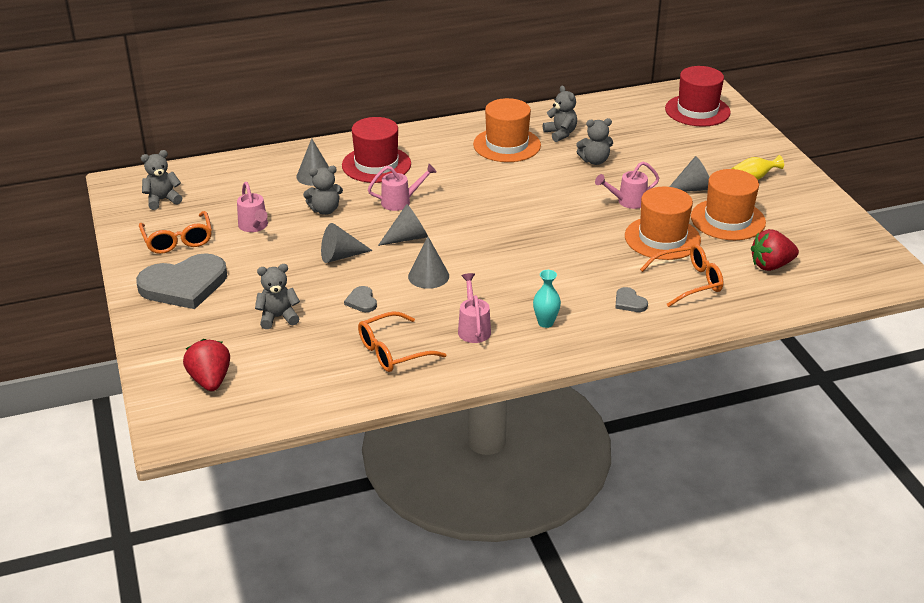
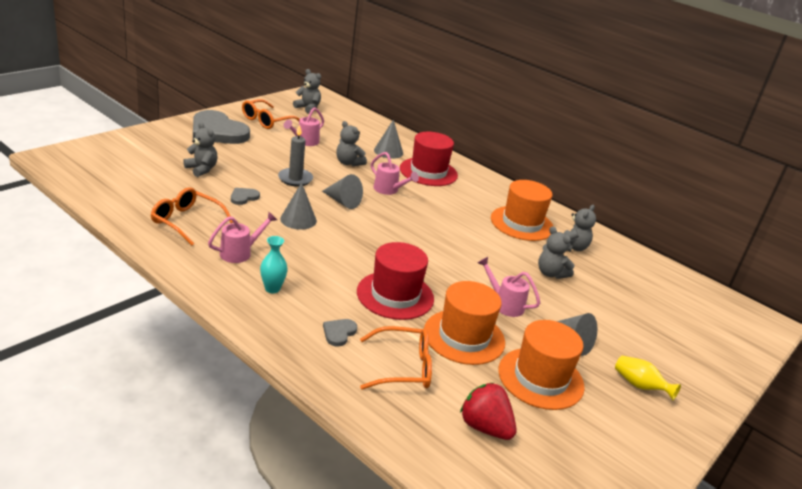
camera: 55 degrees right, 5 degrees down
red strawberry [183,339,230,391] -> none
grey cone [321,223,373,263] -> grey candle [278,124,313,187]
orange glasses [640,244,723,307] -> orange glasses turned 45 degrees counterclockwise [360,326,432,390]
red hat [665,66,731,127] -> red hat moved to [357,242,434,320]

